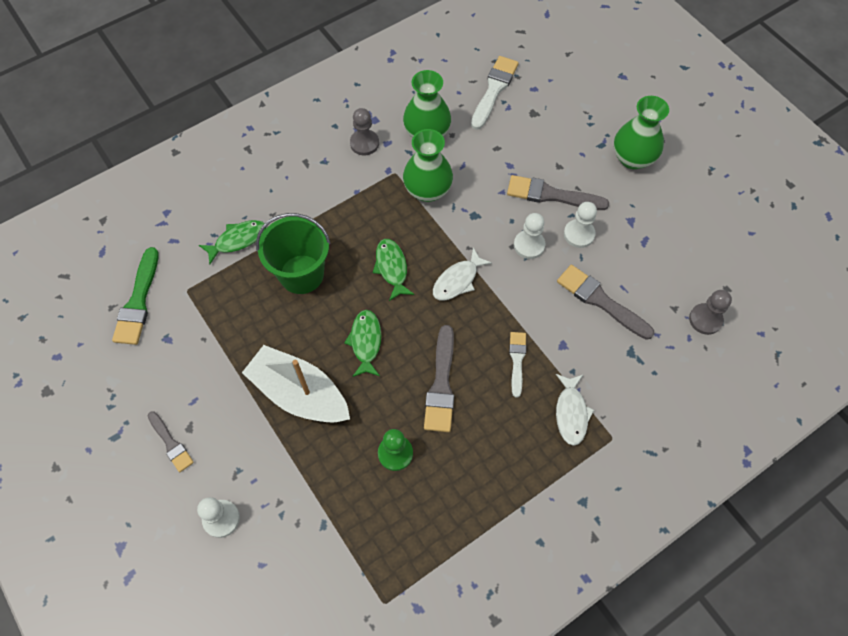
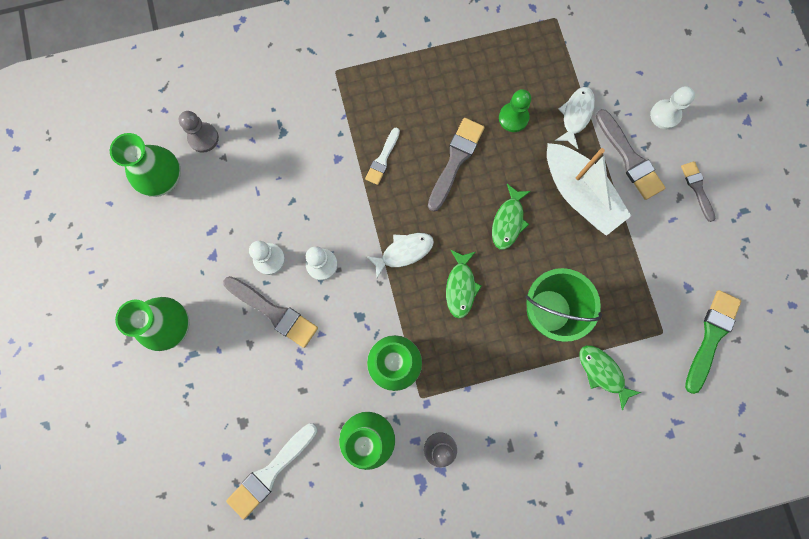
camera: 160 degrees left, 15 degrees up
green fish [199,220,266,264] -> green fish turned 60 degrees clockwise [580,345,641,411]
white fish [556,374,594,446] -> white fish moved to [555,87,595,149]
grey brush [557,265,655,340] -> grey brush moved to [596,109,665,200]
none -> green vase [110,133,181,197]

